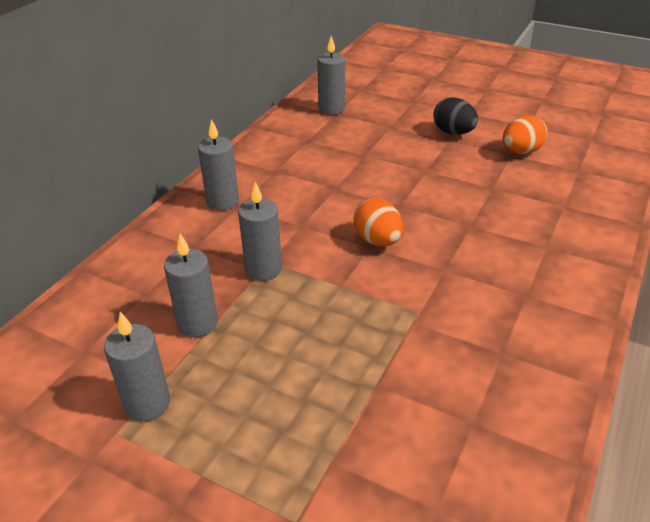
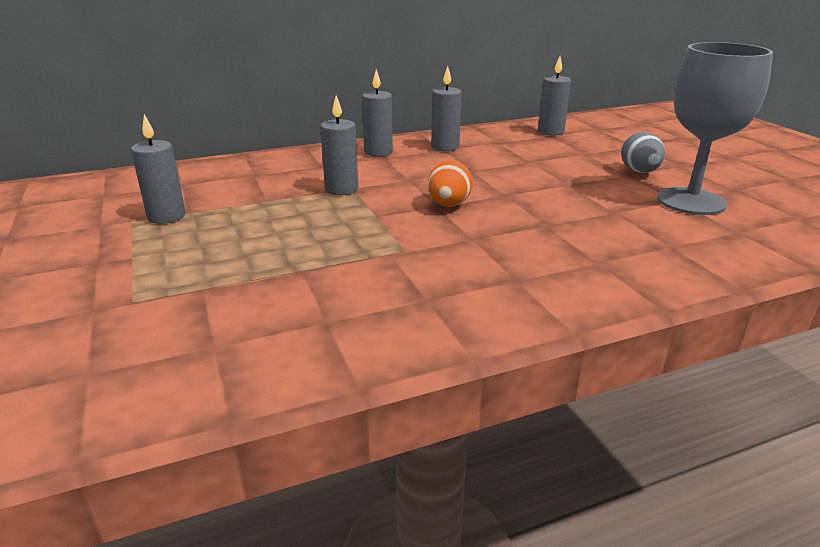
camera: 40 degrees right, 10 degrees down
grey candle [164,234,218,337] -> grey candle moved to [431,66,462,151]
black egg [433,97,478,135] -> grey egg [621,132,665,173]
orange egg [503,115,548,154] -> grey goblet [657,42,773,215]

